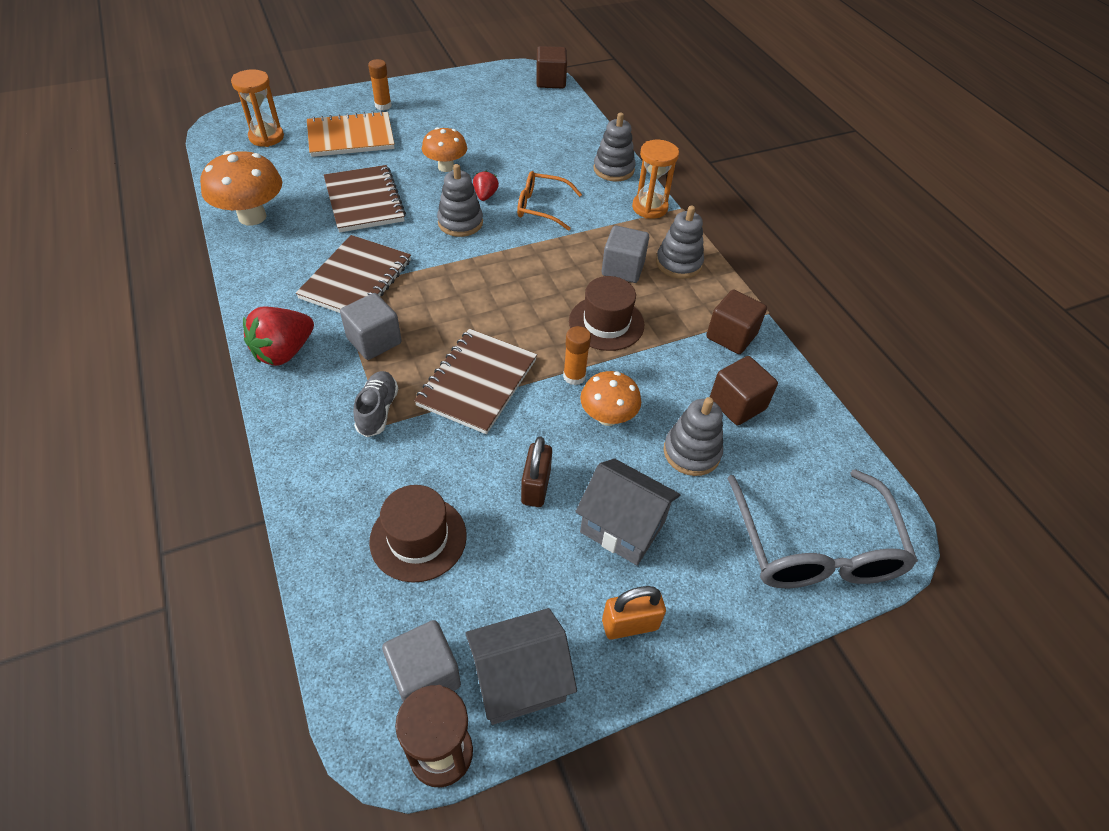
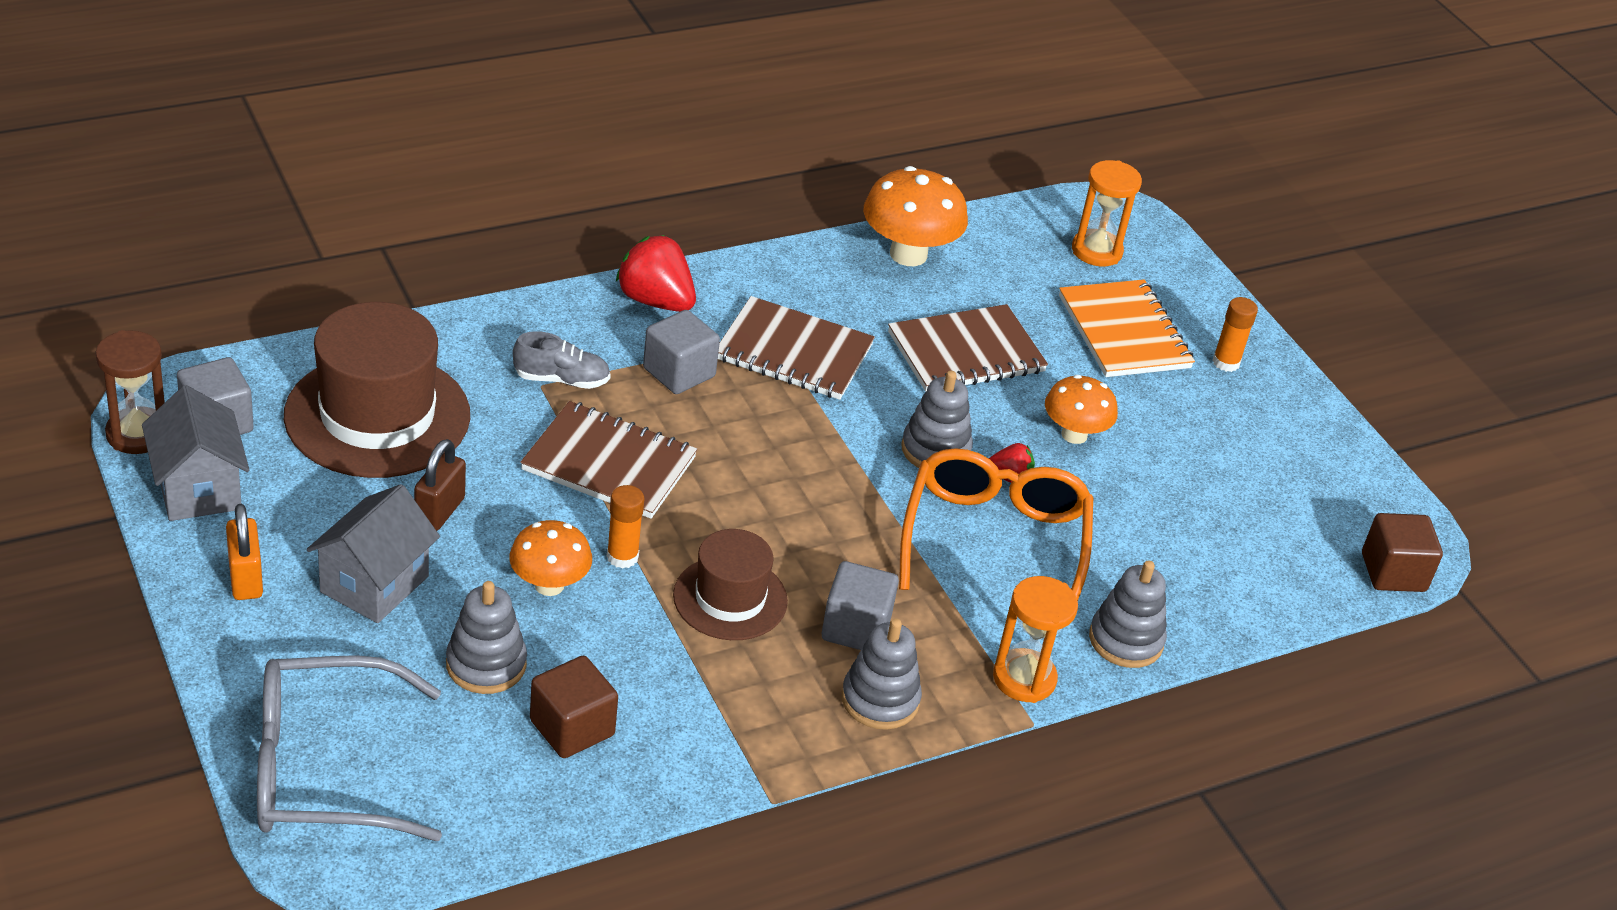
camera: 85 degrees right, 10 degrees down
brown hat [369,485,467,583] -> brown hat [284,302,470,478], size x1.70
orange glasses [517,171,582,231] -> orange glasses [899,448,1093,601], size x1.69
brown padlock [521,436,552,507] -> brown padlock turned 75 degrees counterclockwise [414,439,466,531]
brown cube [706,289,767,354] -> none

